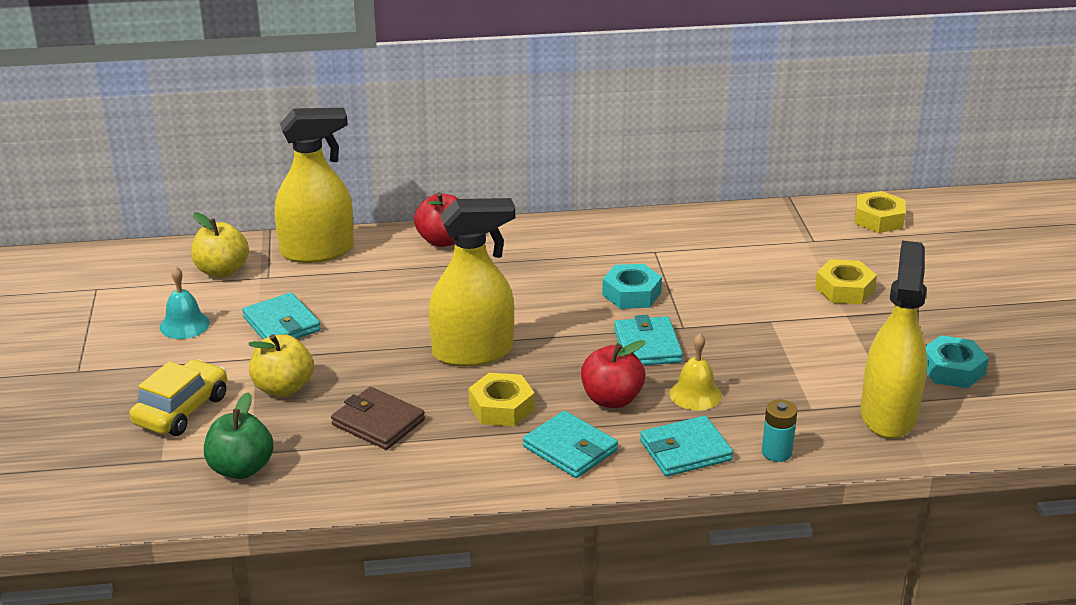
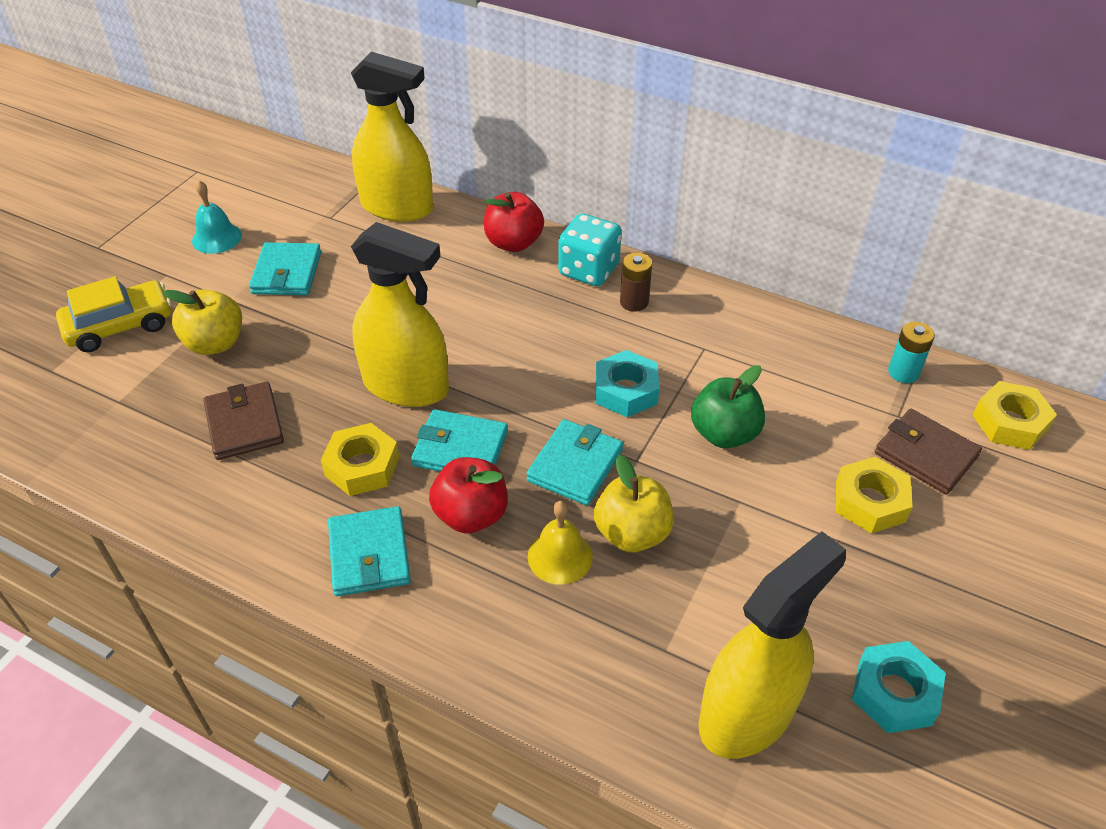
camera: 35 degrees right, 15 degrees up
yellow apple [191,212,249,277] -> yellow apple moved to [594,455,674,552]
green apple [204,392,274,479] -> green apple moved to [691,365,765,448]
turquoise wallet [640,416,733,476] -> turquoise wallet moved to [411,409,508,471]
turquoise battery [762,400,797,462] -> turquoise battery moved to [888,322,935,383]
none -> turquoise dice [558,213,622,286]
none -> brown battery [620,253,652,312]
none -> brown wallet [875,409,982,495]

